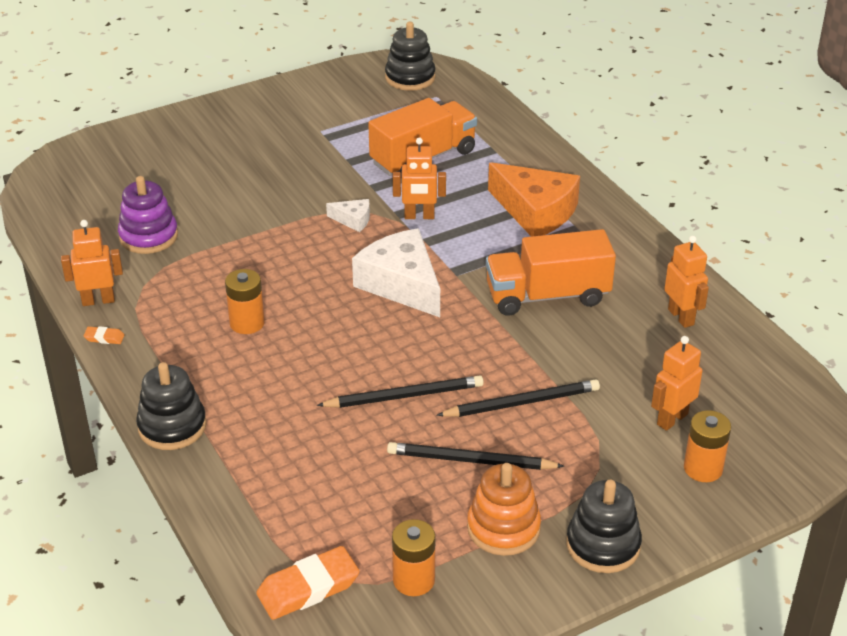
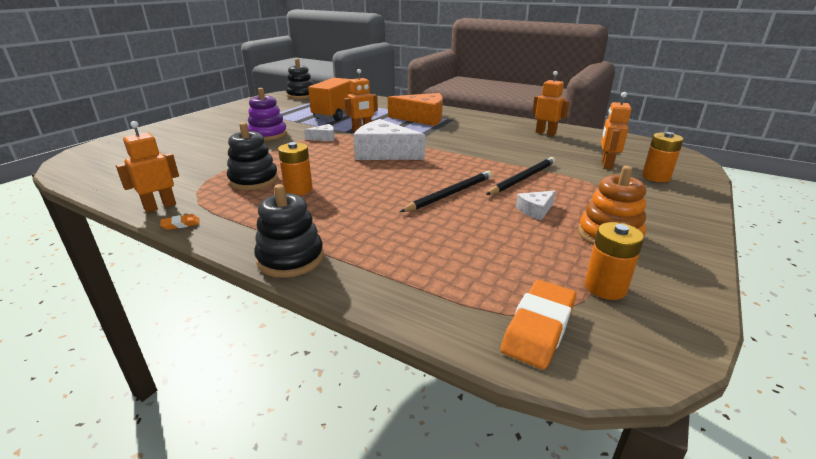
camera: 30 degrees left, 10 degrees down
purple stacking toy [118,176,178,254] -> purple stacking toy moved to [248,88,287,141]
black pencil [387,442,564,470] -> white cheese [516,191,556,220]
orange truck [486,229,616,316] -> none
black stacking toy [566,480,642,573] -> black stacking toy moved to [227,122,278,190]

